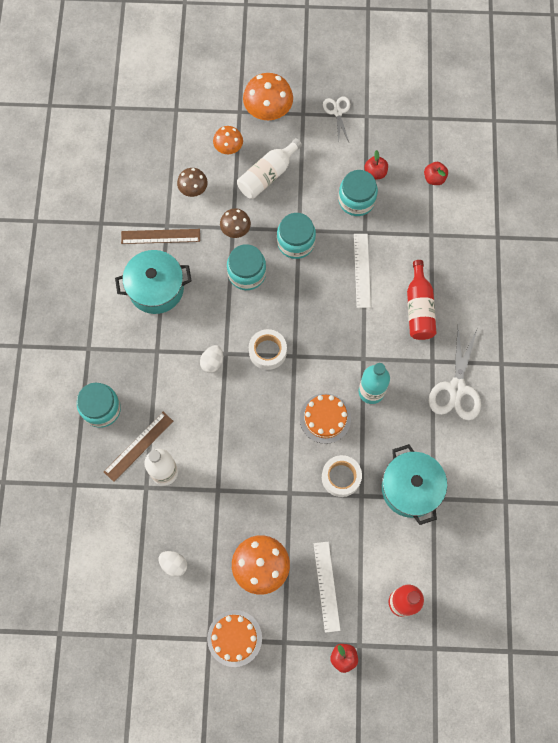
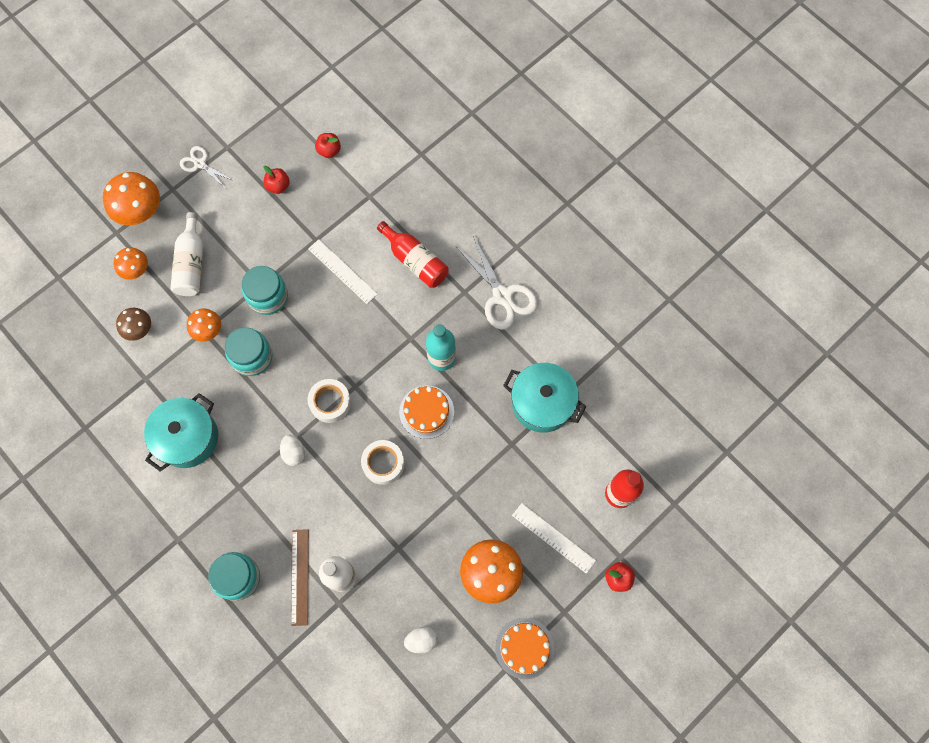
camera: 45 degrees left, 0 degrees up
brown ruler [121,229,200,244] -> none
brown mushroom [220,208,251,238] -> orange mushroom [187,309,221,342]
white tape [322,455,362,497] -> white tape moved to [361,440,405,485]
turquoise jar [338,170,378,216] -> none

